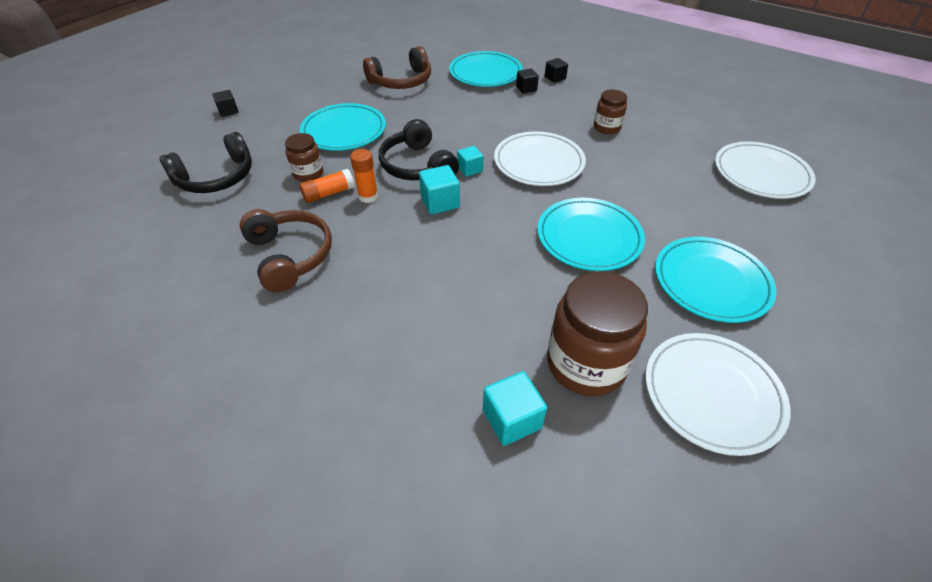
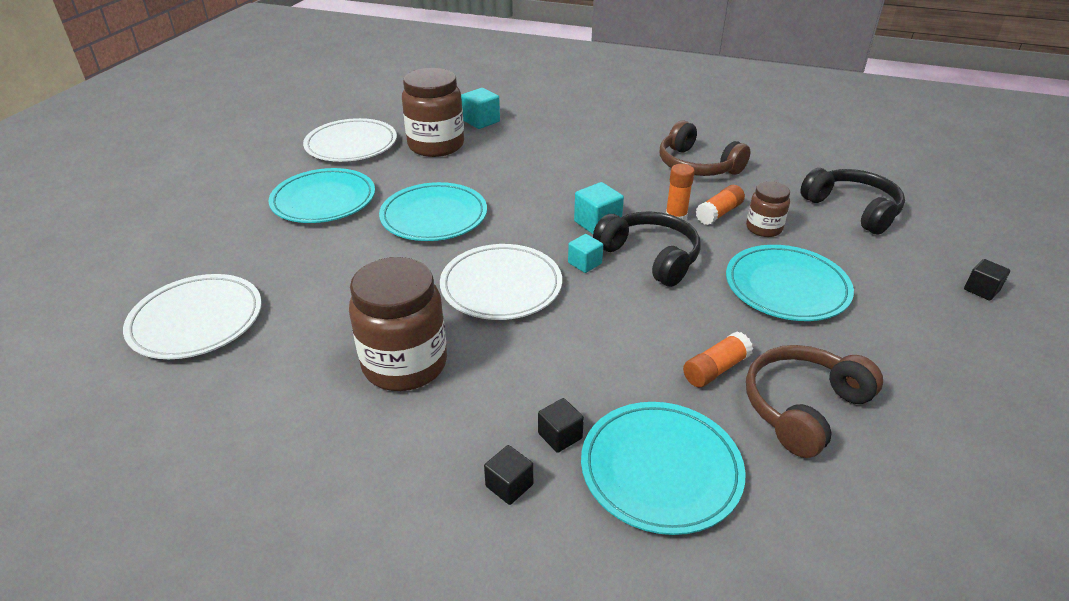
camera: 165 degrees right, 10 degrees down
black headphones [160,132,252,193] -> black headphones turned 105 degrees clockwise [800,168,905,235]
brown jar [594,89,627,134] -> brown jar [349,257,447,391], size x1.87
none -> orange glue stick [683,332,753,387]

